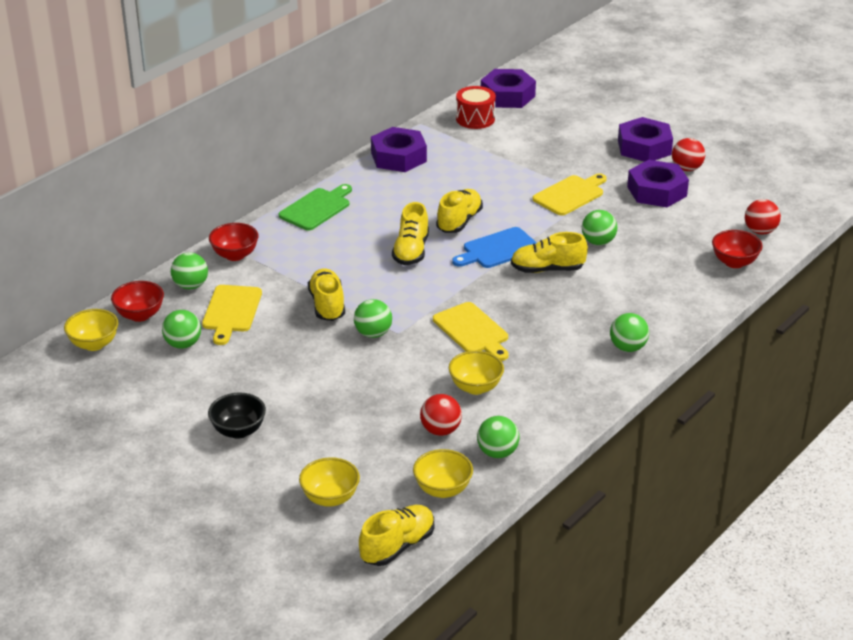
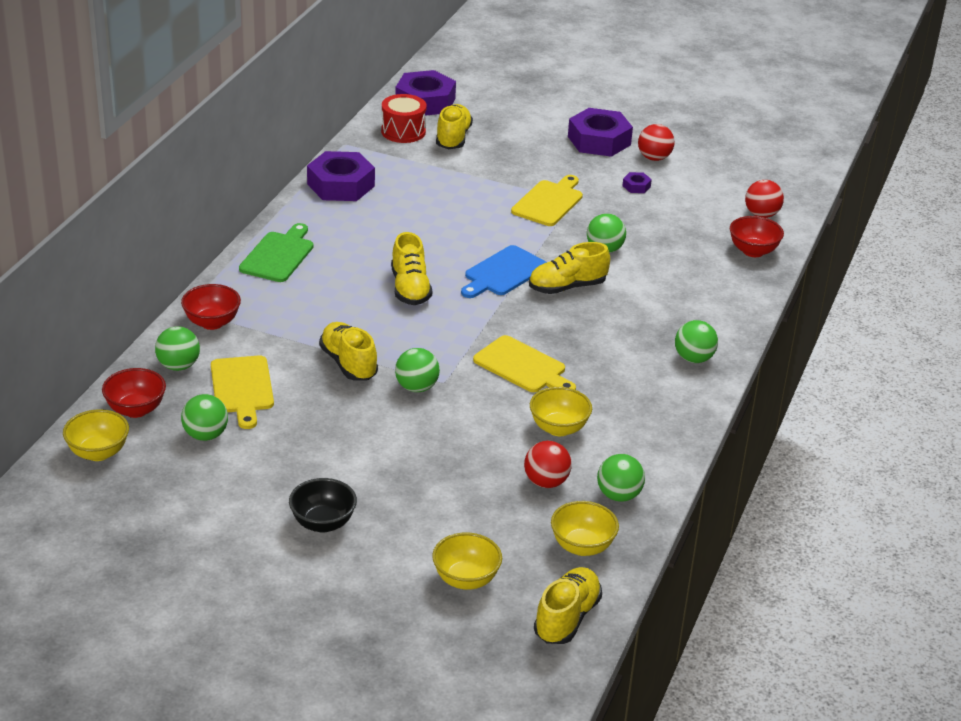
camera: 20 degrees left, 0 degrees up
yellow shoe [436,189,483,233] -> yellow shoe moved to [436,104,473,149]
purple nut [627,160,689,207] -> purple nut [622,172,652,193], size x0.43

